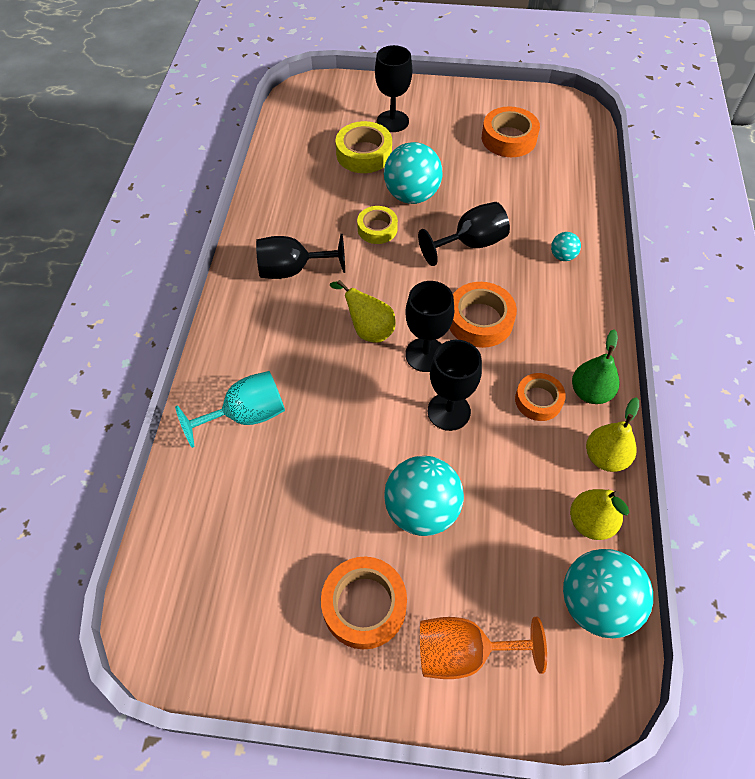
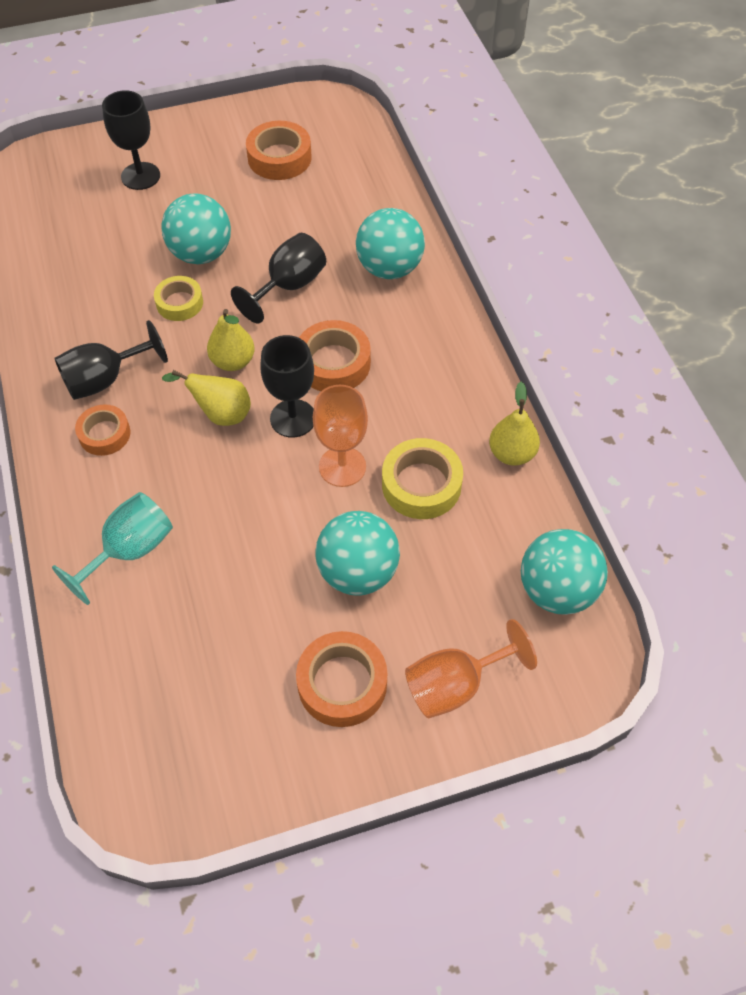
camera: 25 degrees left, 0 degrees up
yellow tape [335,121,392,173] -> yellow tape moved to [382,438,463,519]
black goblet [428,340,482,431] -> orange goblet [313,385,368,487]
orange tape [515,373,566,421] -> orange tape moved to [75,404,130,456]
turquoise ball [551,232,581,261] -> turquoise ball [356,208,425,279], size x2.13
yellow pear [570,489,629,540] -> yellow pear moved to [207,309,255,371]
green pear [572,329,619,404] -> none

